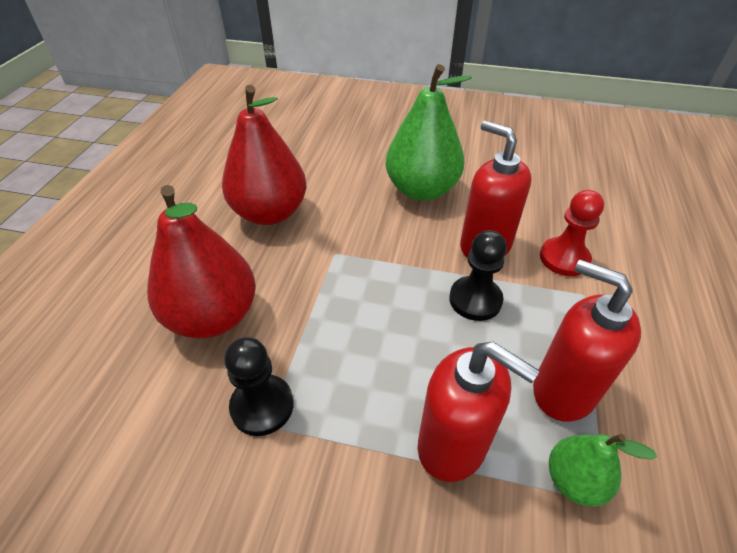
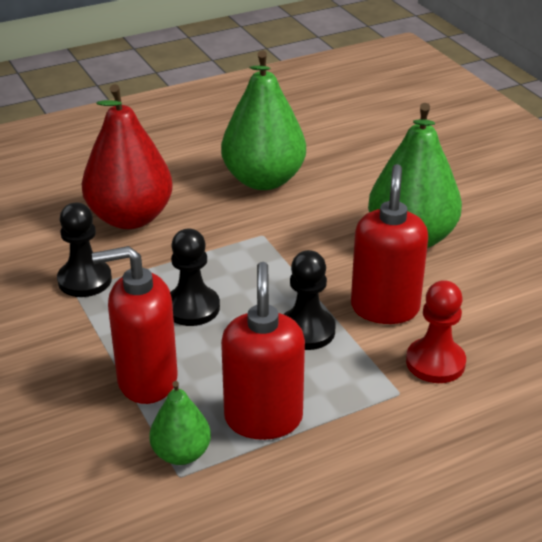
camera: 50 degrees right, 10 degrees down
red pear [222,85,307,225] -> green pear [221,51,306,190]
red soap dispenser [418,342,540,482] -> red soap dispenser turned 90 degrees clockwise [92,246,178,404]
none -> black pawn [170,229,220,326]

